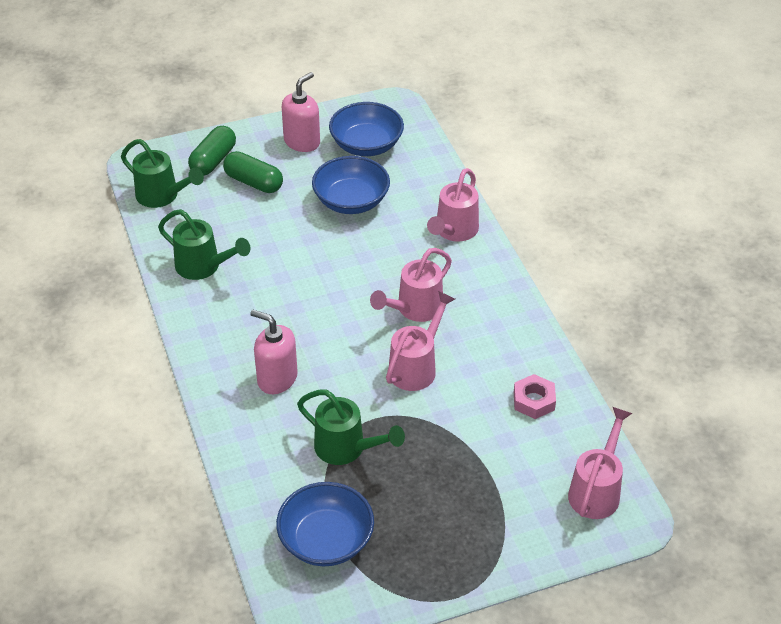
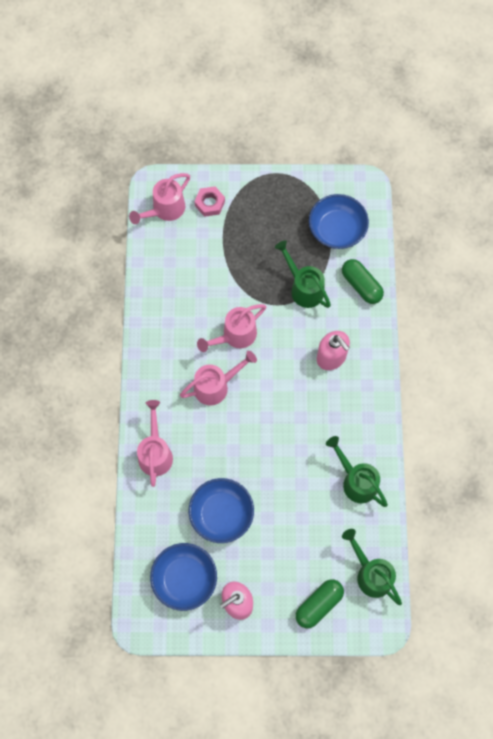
camera: 160 degrees left, 25 degrees up
green capsule [223,151,283,193] -> green capsule moved to [342,259,384,304]
pink watering can [427,168,479,242] -> pink watering can turned 45 degrees counterclockwise [137,400,173,487]
pink nut [514,374,556,419] -> pink nut moved to [194,186,225,217]

